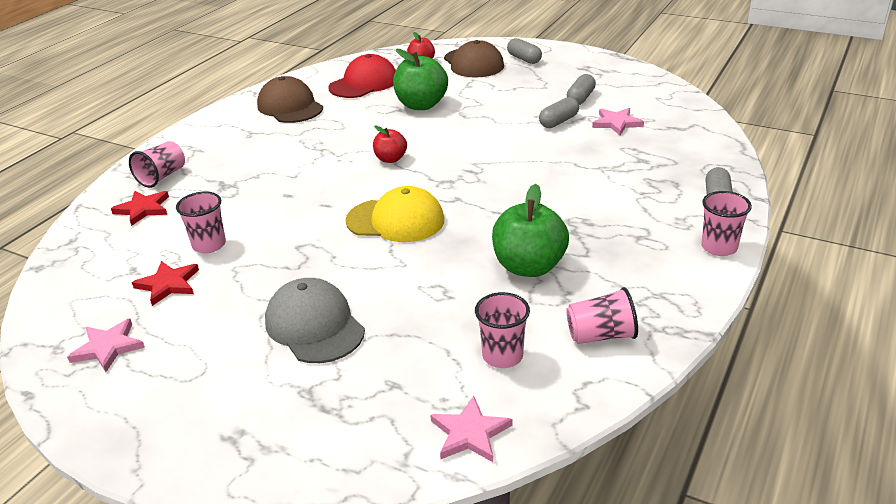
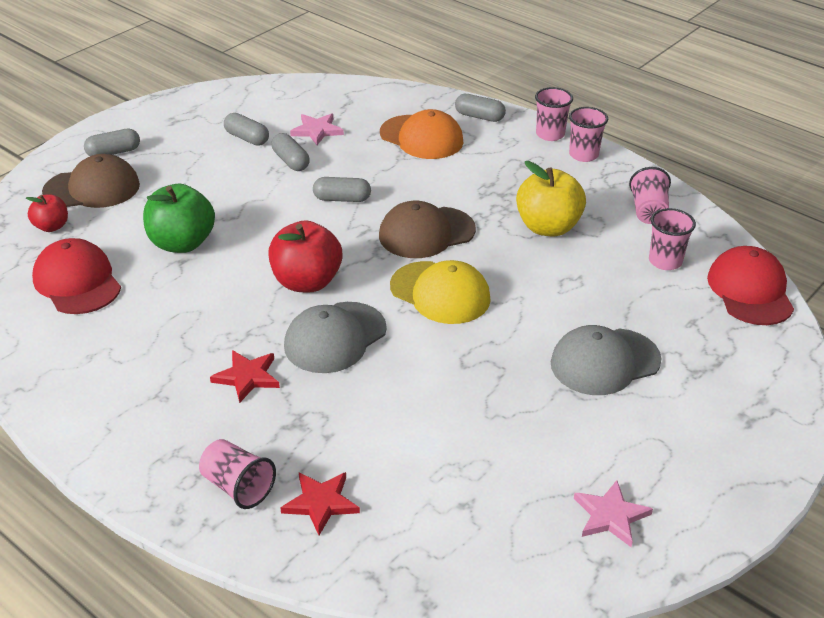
camera: 80 degrees left, 5 degrees up
red star [132,261,199,306] -> red star moved to [210,350,280,403]
pink cup [176,192,226,253] -> pink cup moved to [569,107,608,162]
brown cap [257,76,323,123] -> brown cap moved to [379,201,476,258]
yellow cap [345,186,444,242] -> yellow cap turned 105 degrees clockwise [390,260,491,324]
red apple [373,125,407,163] -> red apple [268,220,343,292], size x1.79
pink star [430,396,512,462] -> red cap [707,246,794,325]
green apple [492,184,569,277] -> yellow apple [516,161,586,236]
none -> grey cap [284,302,387,373]
none -> grey capsule [313,177,371,202]
none -> orange cap [380,109,463,159]

